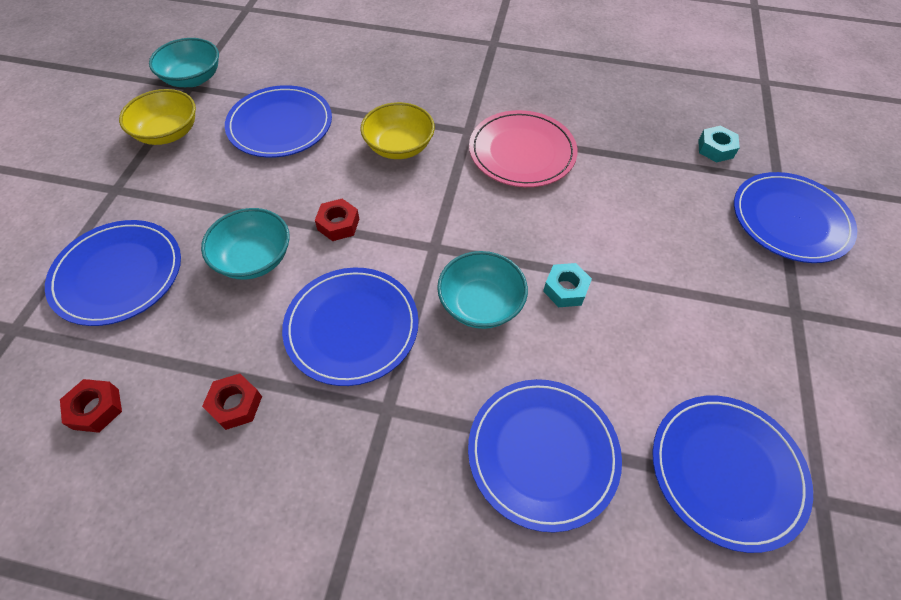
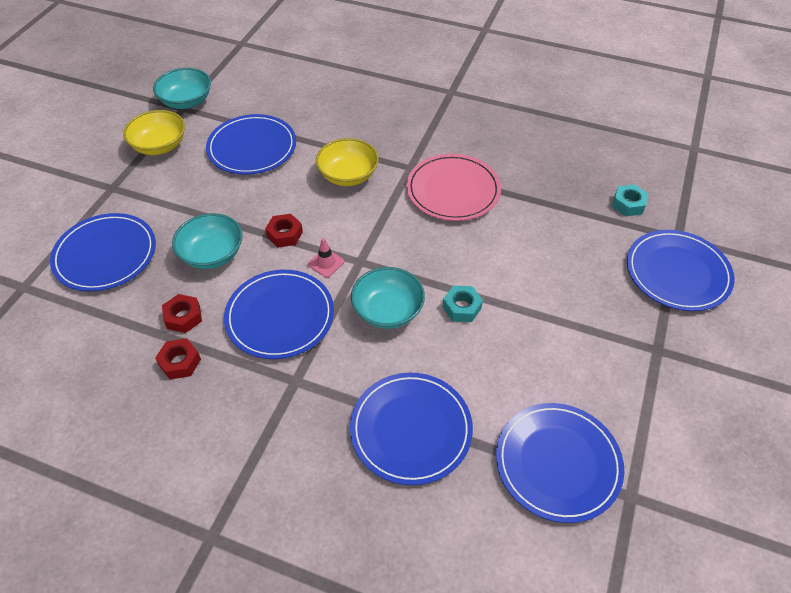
camera: 10 degrees right, 5 degrees down
red nut [60,379,122,433] -> red nut moved to [162,294,202,333]
none -> pink traffic cone [308,238,345,277]

